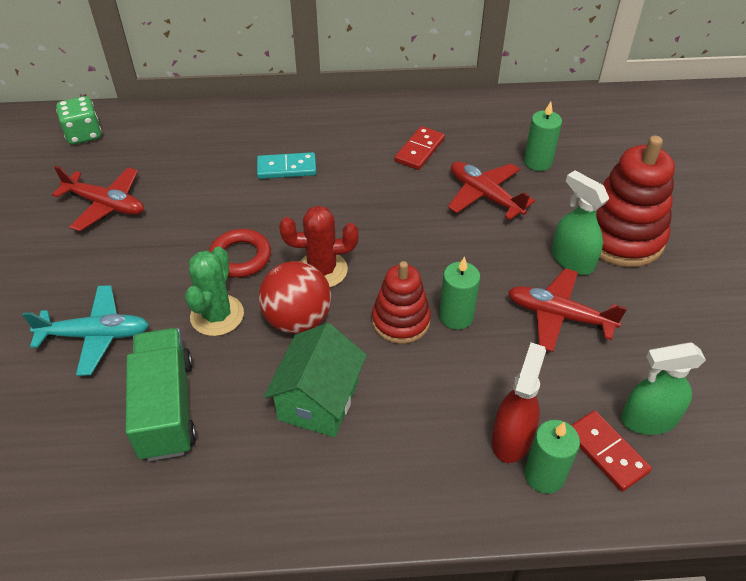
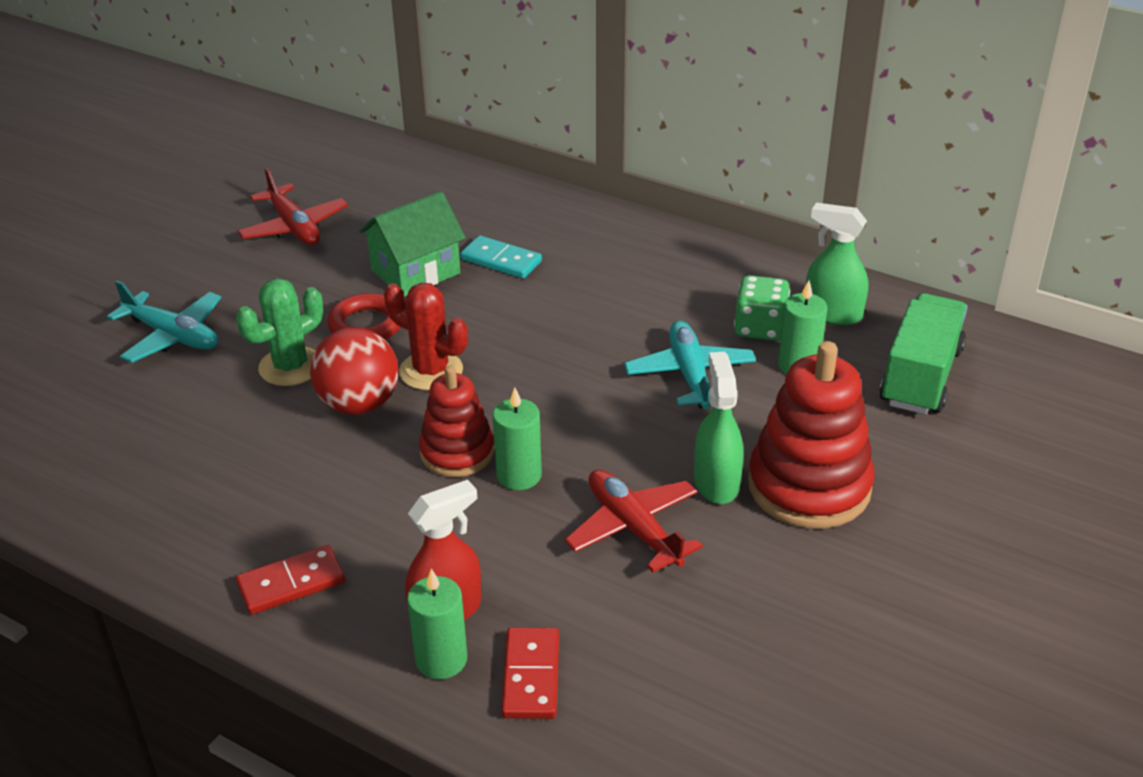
camera: 35 degrees right, 10 degrees down
green dice [56,96,101,145] -> green dice moved to [734,275,790,341]
green truck [126,328,197,461] -> green truck moved to [880,293,967,415]
green house [264,323,367,437] -> green house moved to [359,191,465,297]
red domino [395,126,445,170] -> red domino moved to [236,545,345,615]
red plane [448,161,535,220] -> turquoise plane [624,320,756,409]
green spray bottle [621,342,706,435] -> green spray bottle moved to [806,203,868,325]

